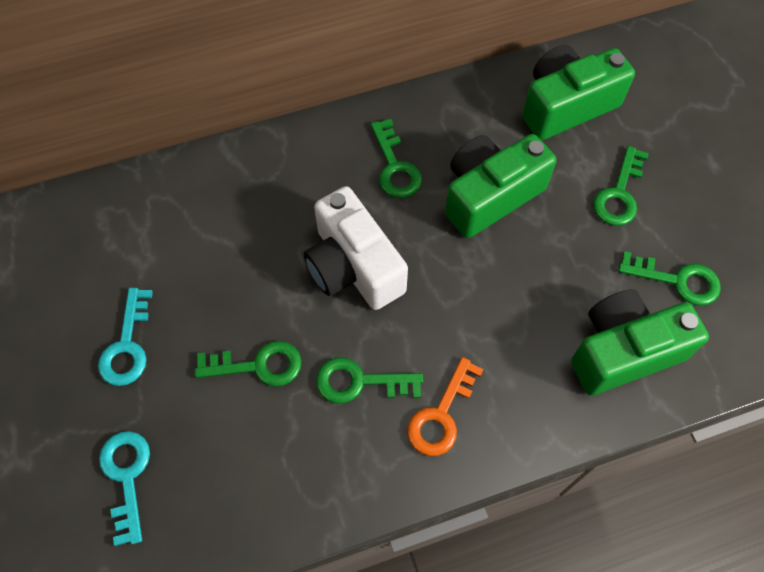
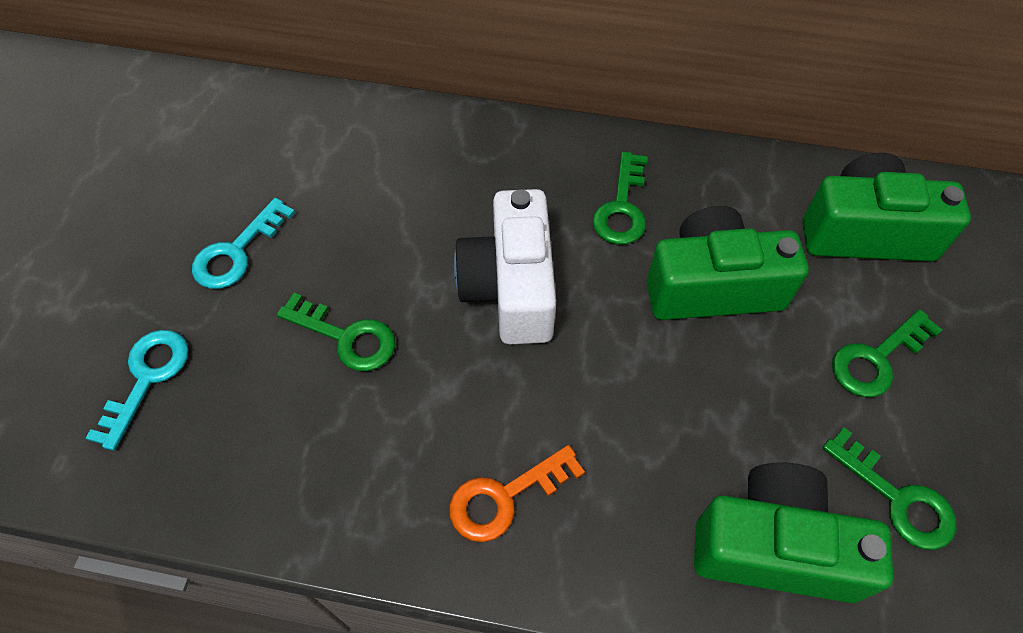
camera: 30 degrees right, 5 degrees down
green key [316,357,423,404] -> none

